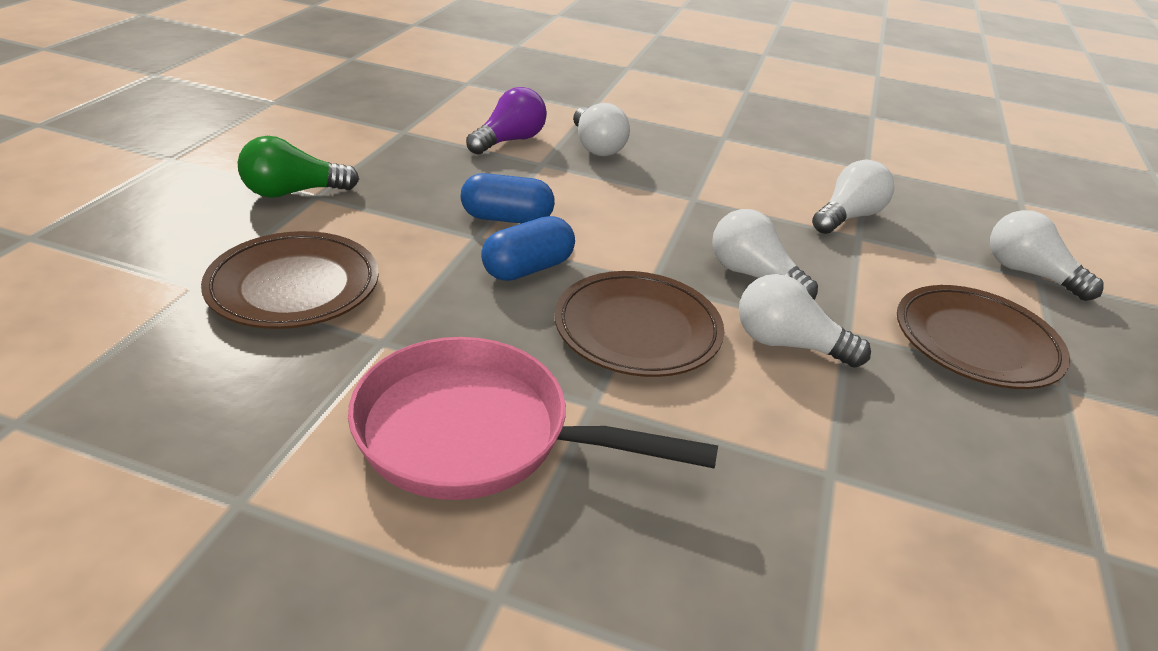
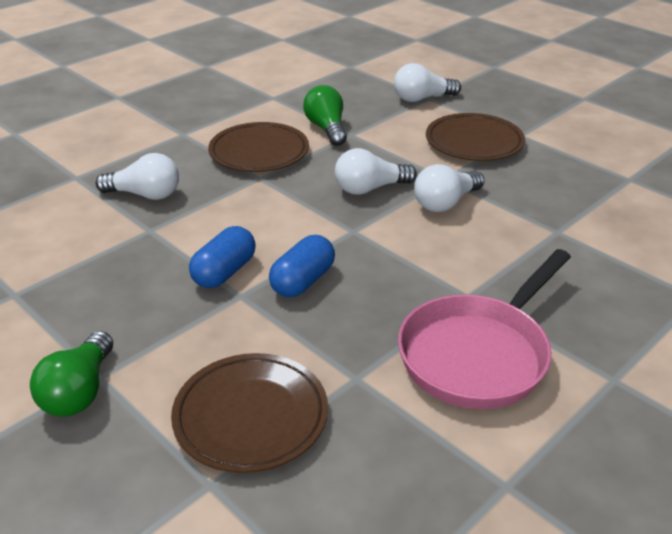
camera: 60 degrees left, 0 degrees up
purple light bulb [466,87,547,155] -> none
blue capsule [481,216,575,281] -> blue capsule turned 45 degrees clockwise [269,235,335,297]
brown plate [555,271,724,377] -> brown plate moved to [208,122,309,172]
white light bulb [812,160,895,234] -> green light bulb [303,85,347,146]

